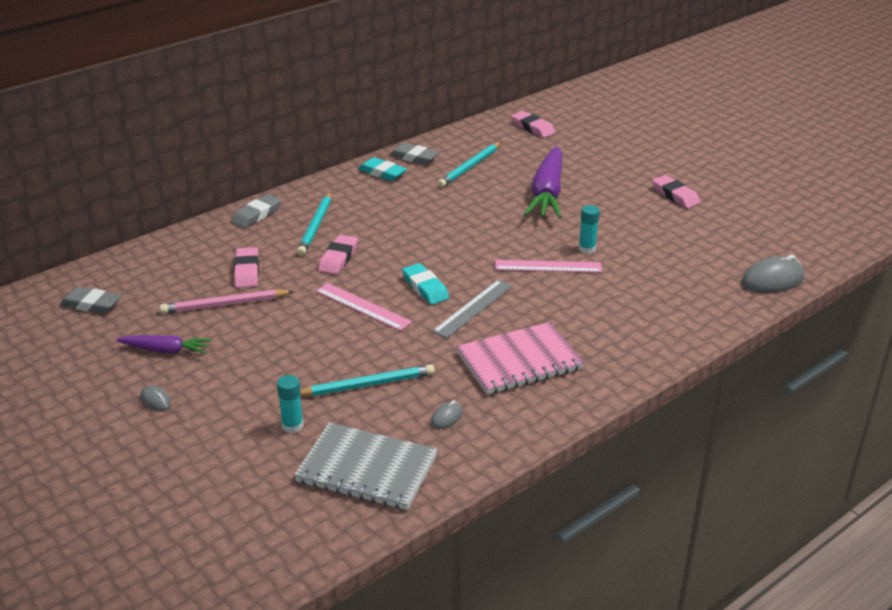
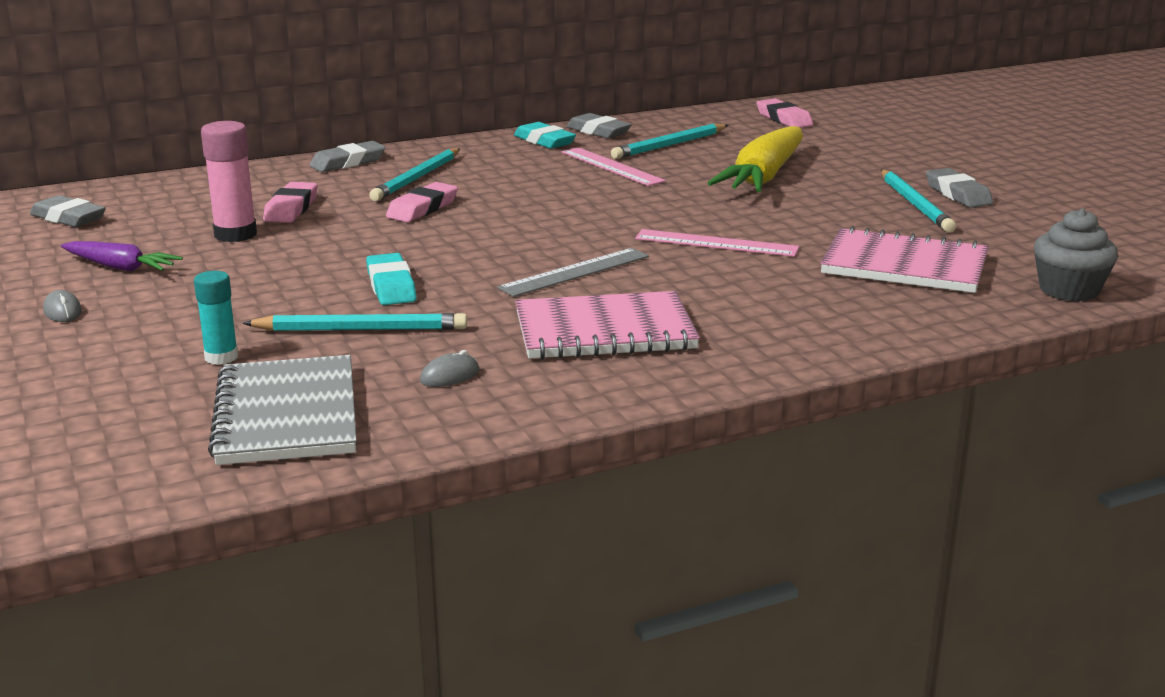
camera: 15 degrees right, 10 degrees down
pink pencil [160,289,294,314] -> pink glue stick [201,121,257,242]
grey notebook [294,422,437,510] -> grey notebook turned 45 degrees clockwise [208,355,357,465]
pink ruler [316,283,412,331] -> pink ruler moved to [561,147,666,186]
turquoise eraser [402,263,449,305] -> turquoise eraser moved to [366,253,417,305]
purple carrot [524,146,562,219] -> yellow carrot [708,126,803,192]
turquoise glue stick [579,205,600,254] -> none
pink eraser [652,175,700,208] -> grey eraser [926,168,993,208]
grey mouse [742,255,804,293] -> grey cupcake [1034,208,1118,302]
none -> pink notebook [820,226,988,293]
none -> turquoise pencil [881,170,956,233]

